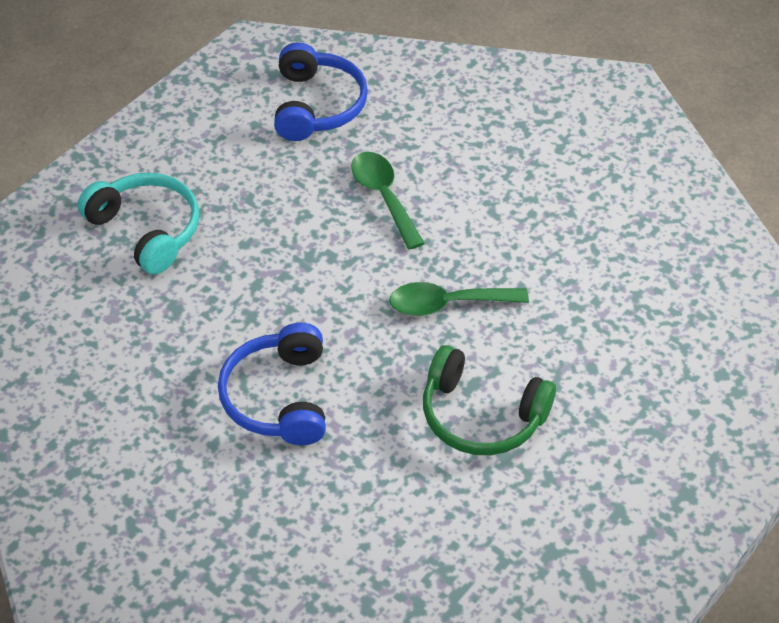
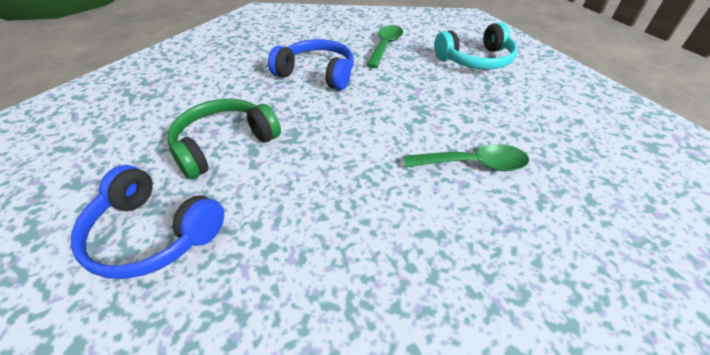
camera: 115 degrees right, 5 degrees down
blue headphones [274,42,368,141] -> blue headphones moved to [71,165,224,279]
green spoon [389,282,529,316] -> green spoon moved to [366,25,403,68]

